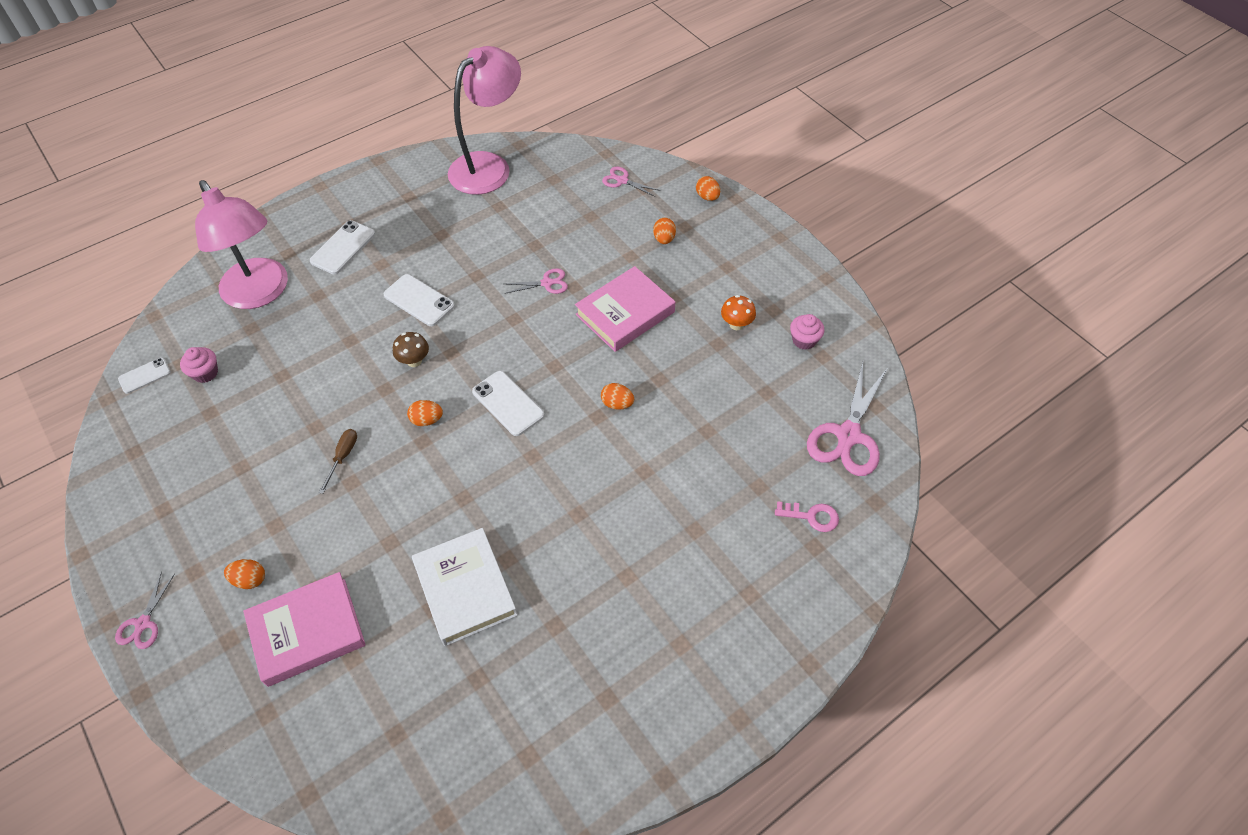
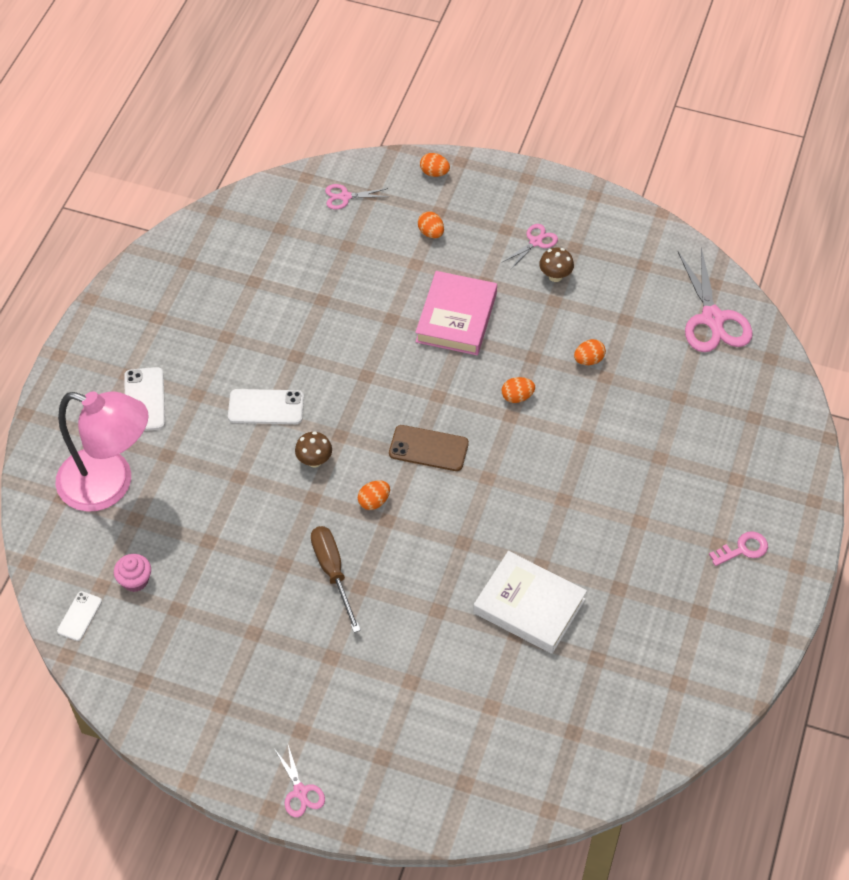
camera: 35 degrees left, 0 degrees up
orange egg [224,559,265,589] -> orange egg moved to [574,339,606,365]
pink book [243,572,366,687] -> none
brown screwdriver [319,429,357,494] -> brown screwdriver [311,526,361,633], size x1.62
pink lamp [448,46,521,195] -> none
white phone [472,371,544,436] -> brown phone [389,425,469,471]
pink scissors [505,268,568,294] -> pink scissors moved to [501,224,558,270]
orange mushroom [721,295,756,330] -> brown mushroom [539,247,574,282]
pink key [775,501,839,532] -> pink key moved to [709,531,768,566]
pink cupcake [790,314,825,350] -> none

